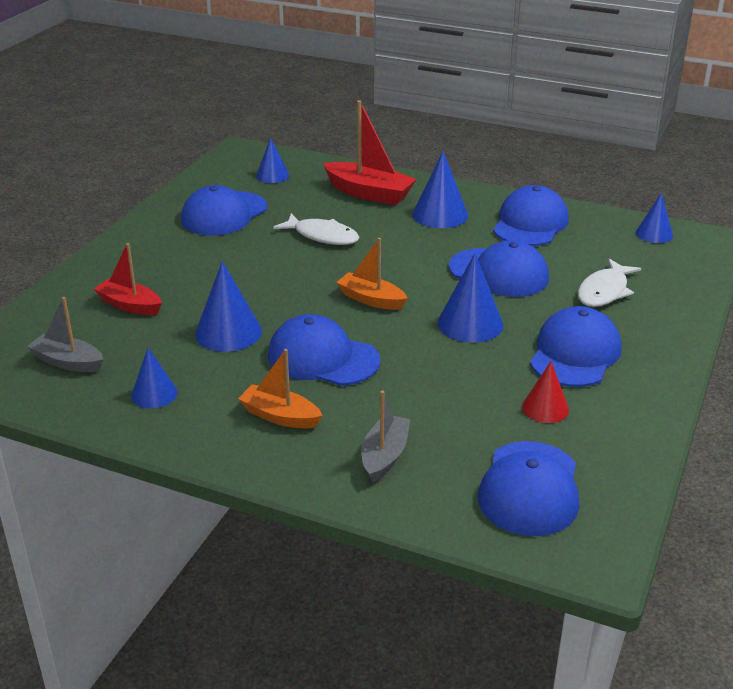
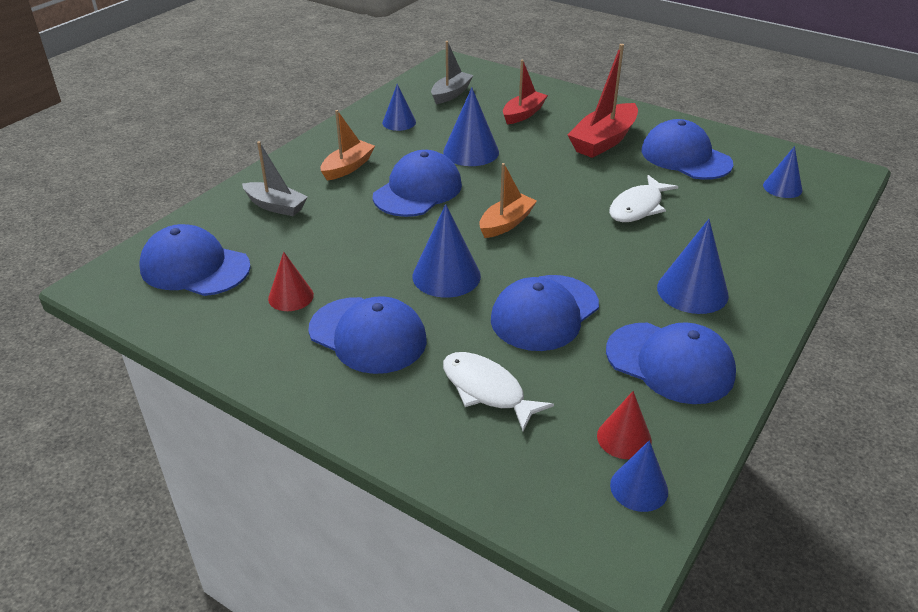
camera: 100 degrees right, 5 degrees up
red boat [323,100,417,205] -> red boat moved to [568,44,638,158]
none -> red cone [597,391,652,459]

